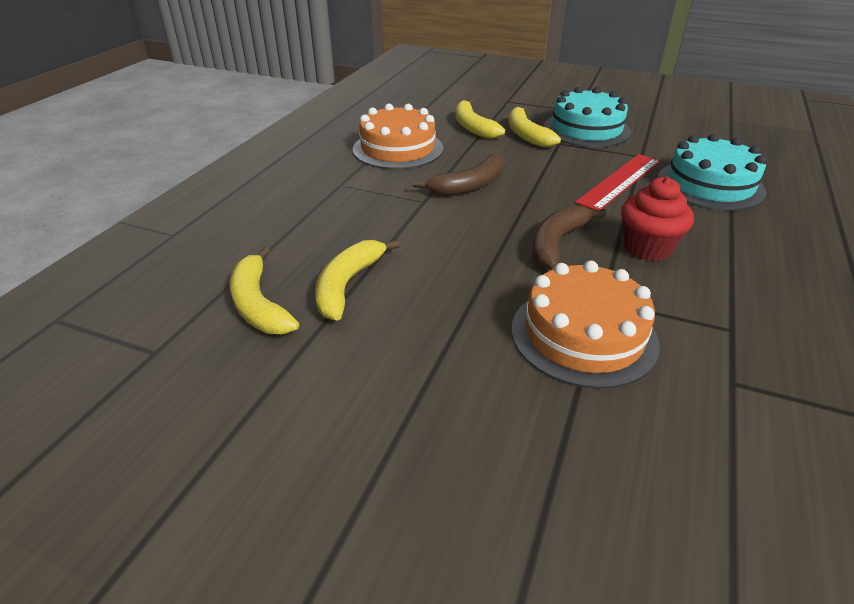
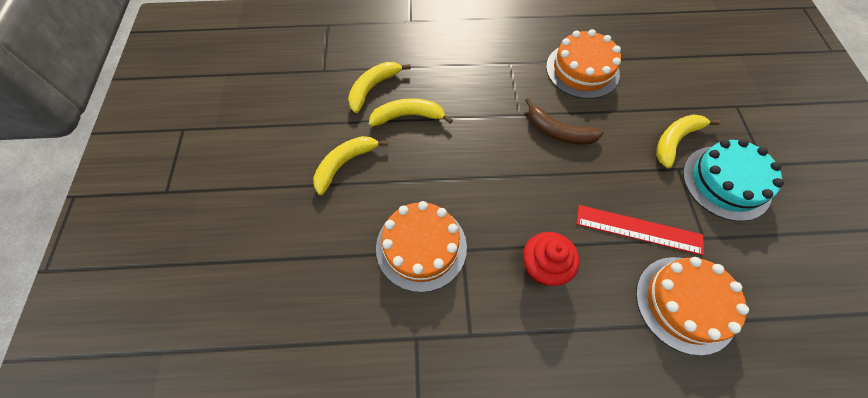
camera: 65 degrees right, 25 degrees up
yellow banana [455,99,505,139] -> yellow banana moved to [313,136,388,195]
brown banana [532,205,606,270] -> none
turquoise cake [658,134,767,211] -> orange cake [636,257,749,356]

